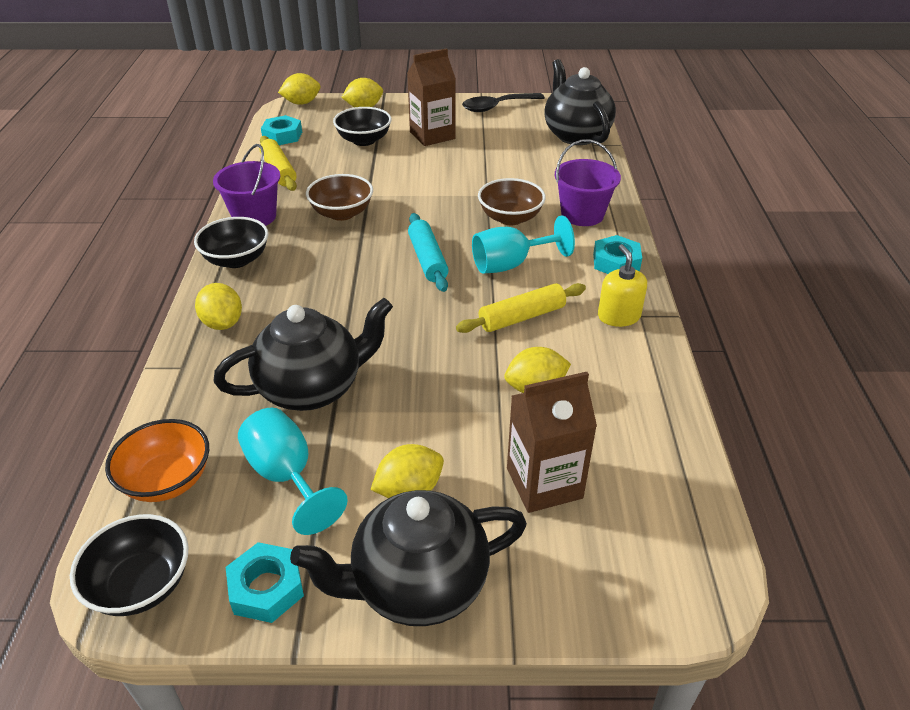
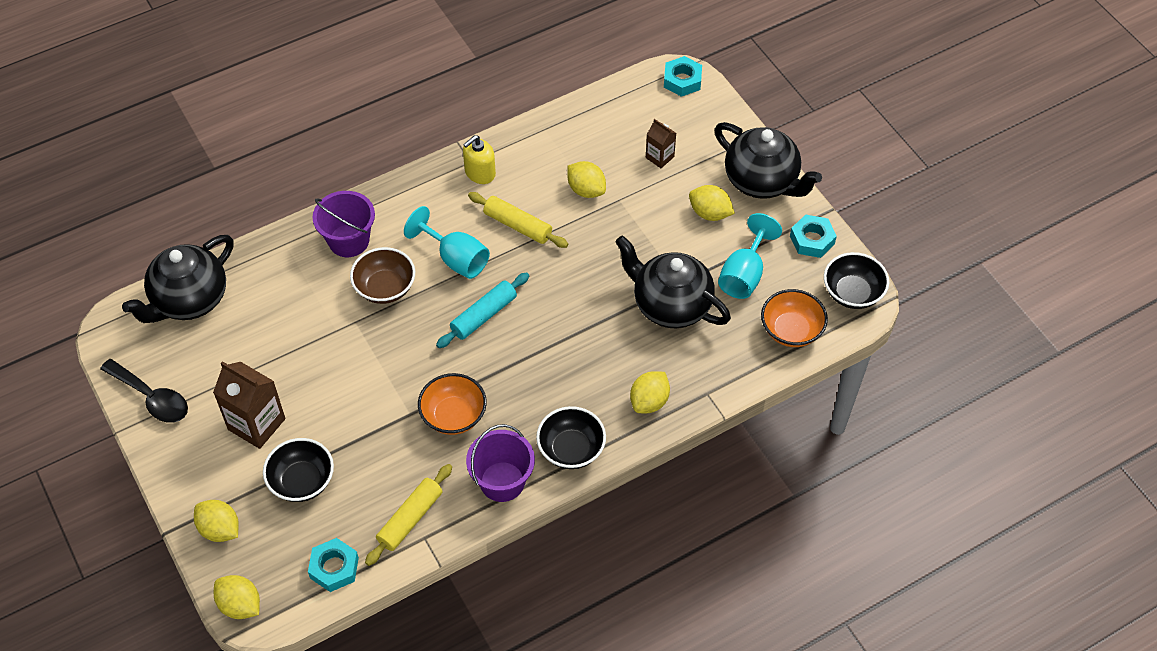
camera: 120 degrees left, 15 degrees up
brown bowl [306,174,373,221] -> orange bowl [418,373,487,435]
brown carton [507,372,597,513] -> brown carton [646,119,676,168], size x0.56
turquoise nut [593,235,642,274] -> turquoise nut moved to [664,56,702,97]

